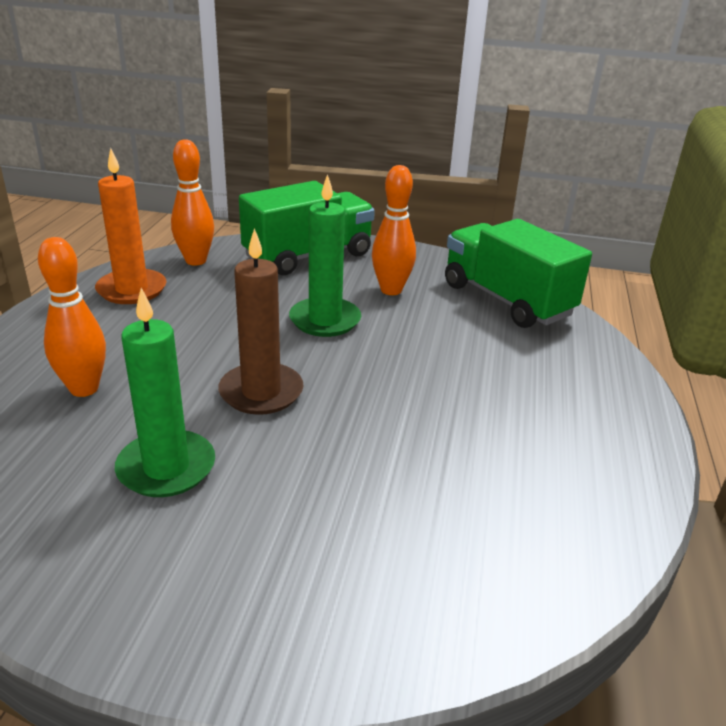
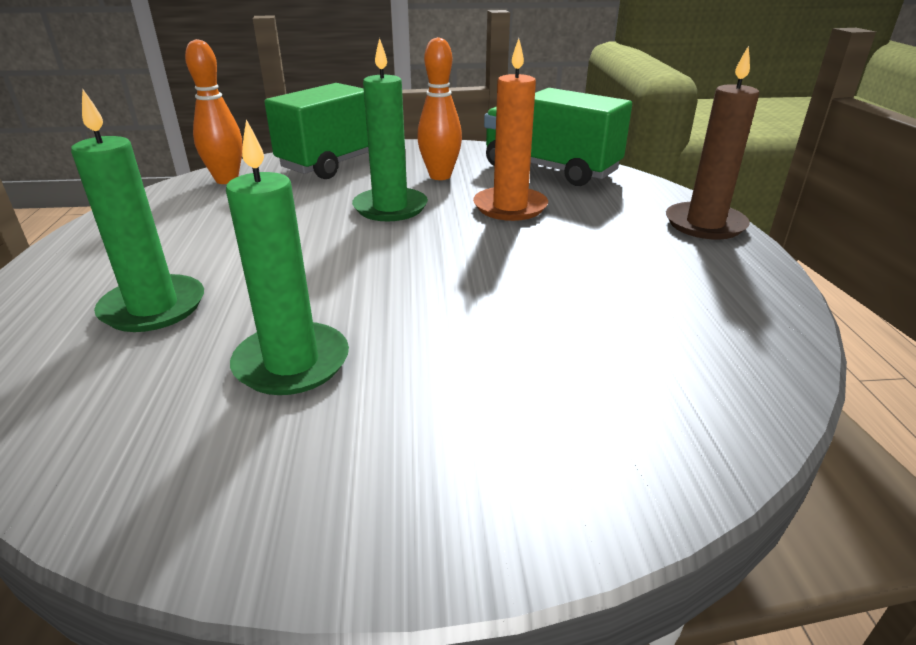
camera: 15 degrees left, 0 degrees up
orange bowling pin [38,237,106,397] -> green candle [71,88,204,332]
orange candle [95,148,166,304] -> orange candle moved to [473,38,548,221]
brown candle [218,228,304,415] -> brown candle moved to [666,46,759,239]

